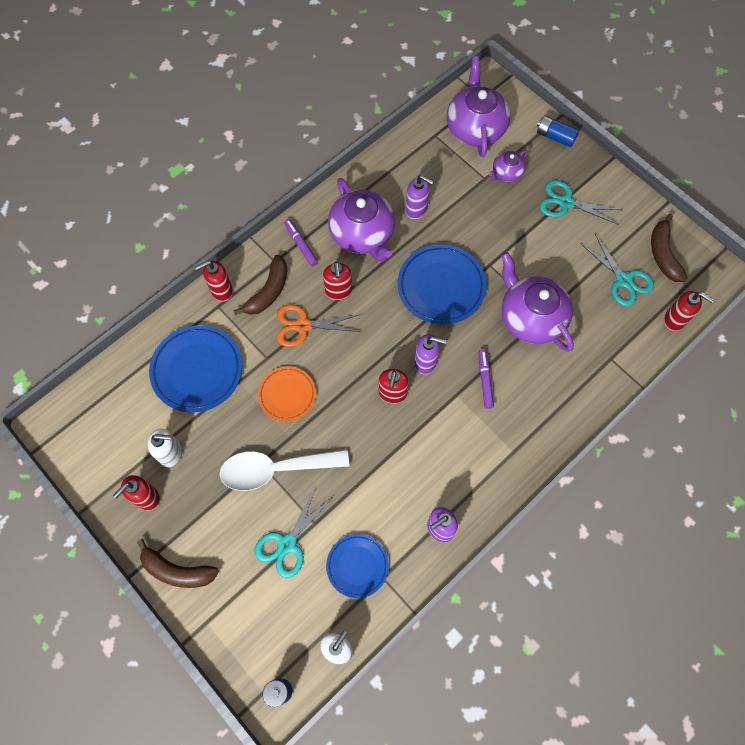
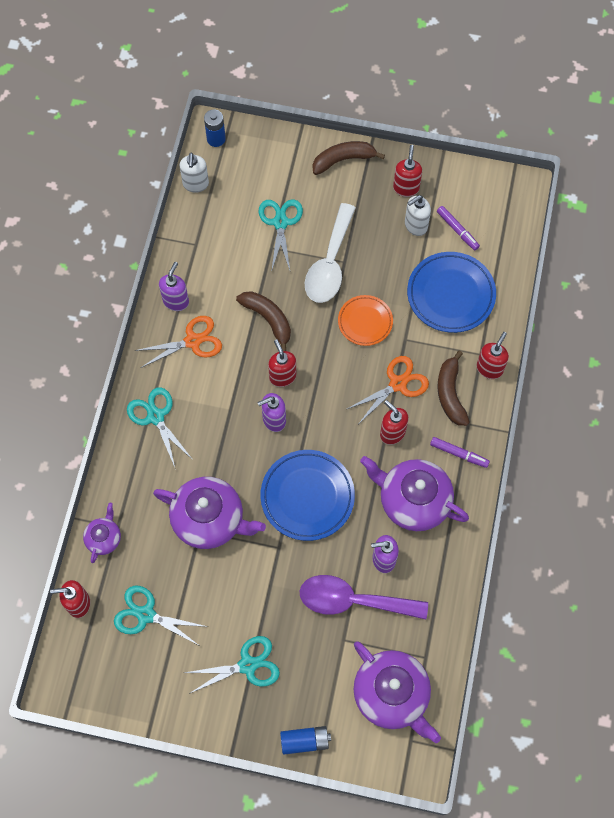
camera: 145 degrees right, 0 degrees up
white spoon [220,449,349,491] -> white spoon turned 150 degrees clockwise [305,203,356,303]
blue plate [326,534,389,598] -> none
purple marker [479,349,494,409] -> purple marker moved to [437,206,480,250]
purple teapot [489,150,529,182] -> purple teapot moved to [83,503,121,563]
brown banana [651,214,687,282] -> brown banana moved to [236,291,291,351]
none -> turquoise scissors [127,387,193,470]
none -> orange scissors [135,316,222,368]
none -> purple spoon [300,575,428,619]

